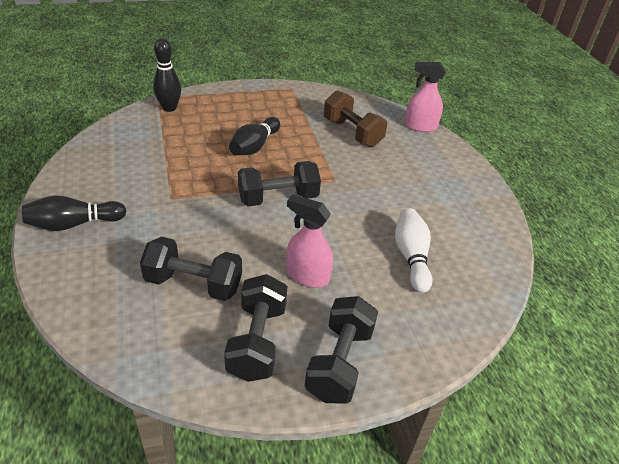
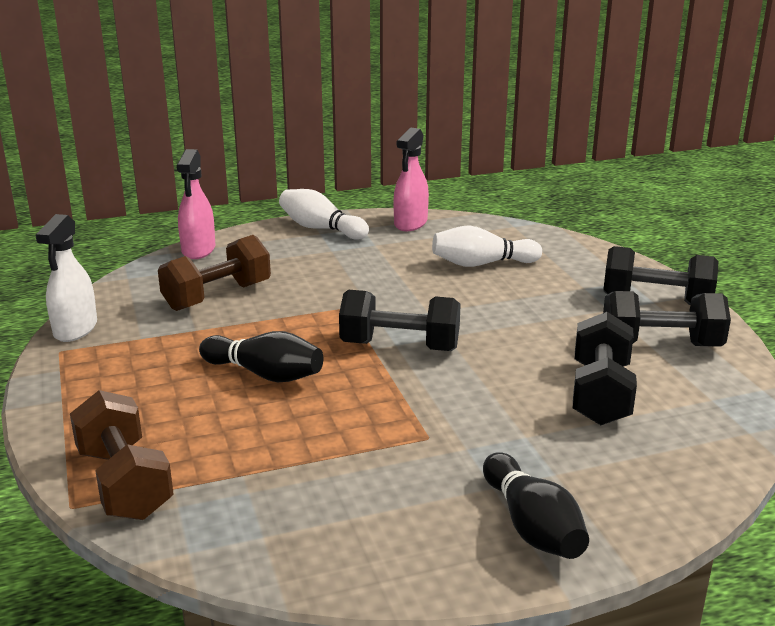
camera: 90 degrees left, 15 degrees down
black bowling pin [153,38,181,112] -> brown dumbbell [70,390,174,520]
black dumbbell [238,161,321,206] -> black dumbbell turned 60 degrees counterclockwise [339,290,461,351]
pink spray bottle [287,195,333,288] -> pink spray bottle moved to [394,127,429,231]
none -> white spray bottle [35,214,97,342]
none -> white bowling pin [279,189,369,240]

